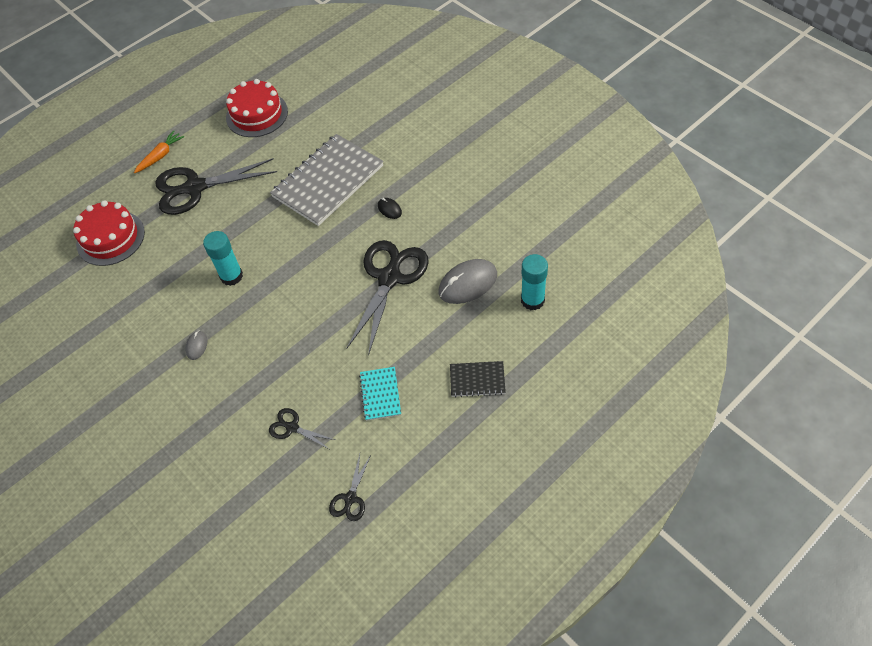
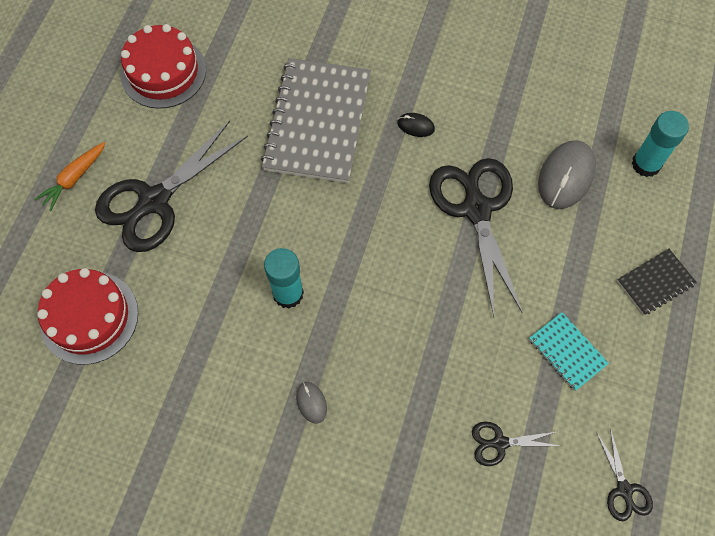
camera: 35 degrees left, 10 degrees up
orange carrot [134,130,184,173] -> orange carrot turned 150 degrees counterclockwise [35,142,105,211]

